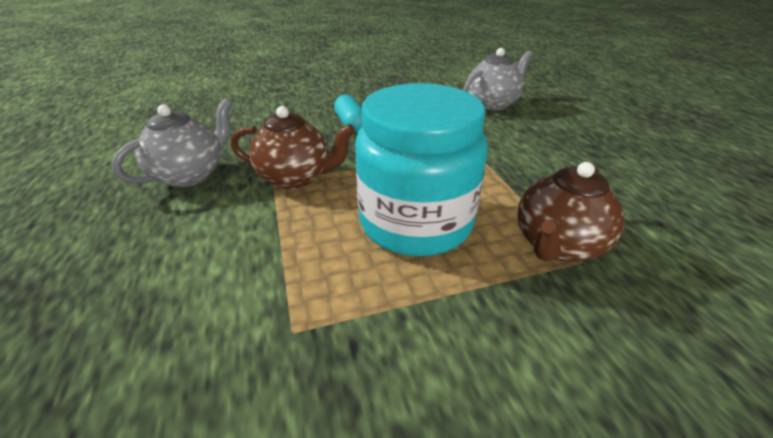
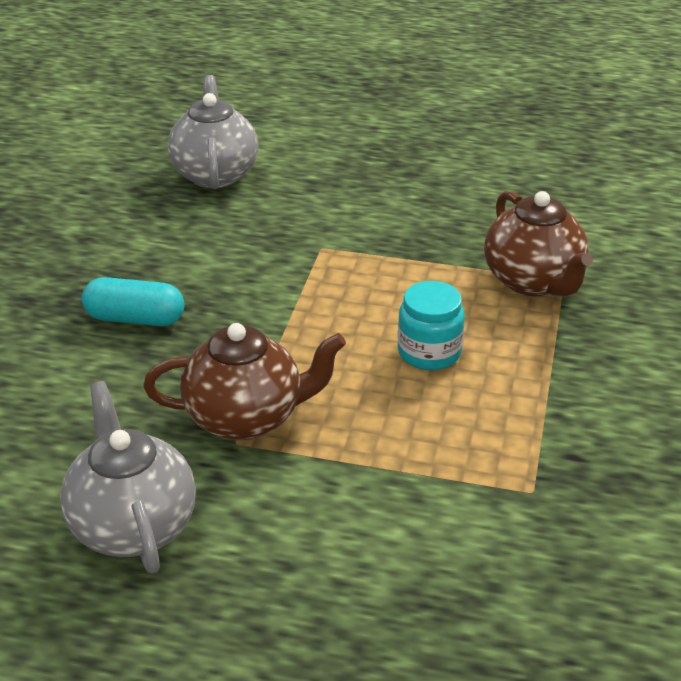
camera: 60 degrees left, 0 degrees up
brown teapot [231,106,355,189] -> brown teapot turned 45 degrees clockwise [144,323,346,440]
turquoise jar [355,83,488,256] -> turquoise jar [398,281,465,370], size x0.44

